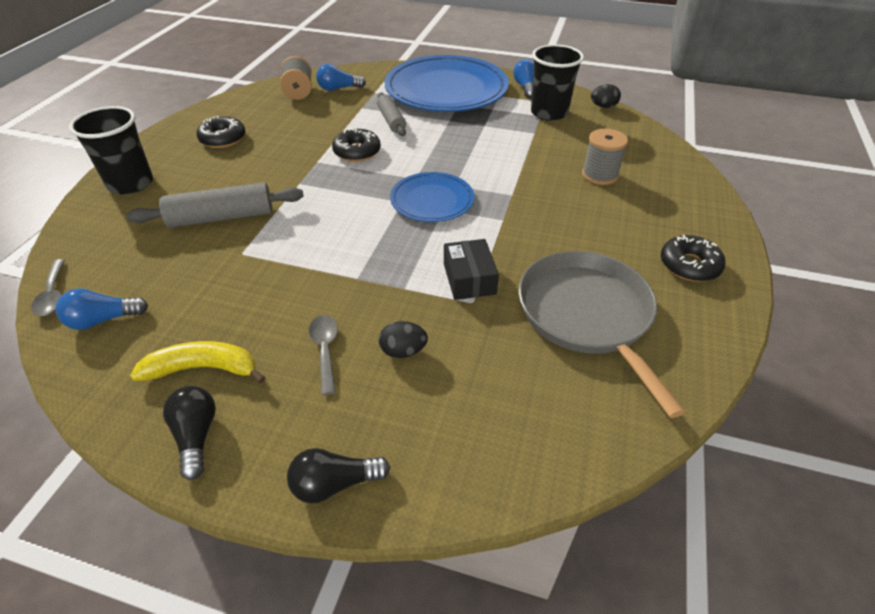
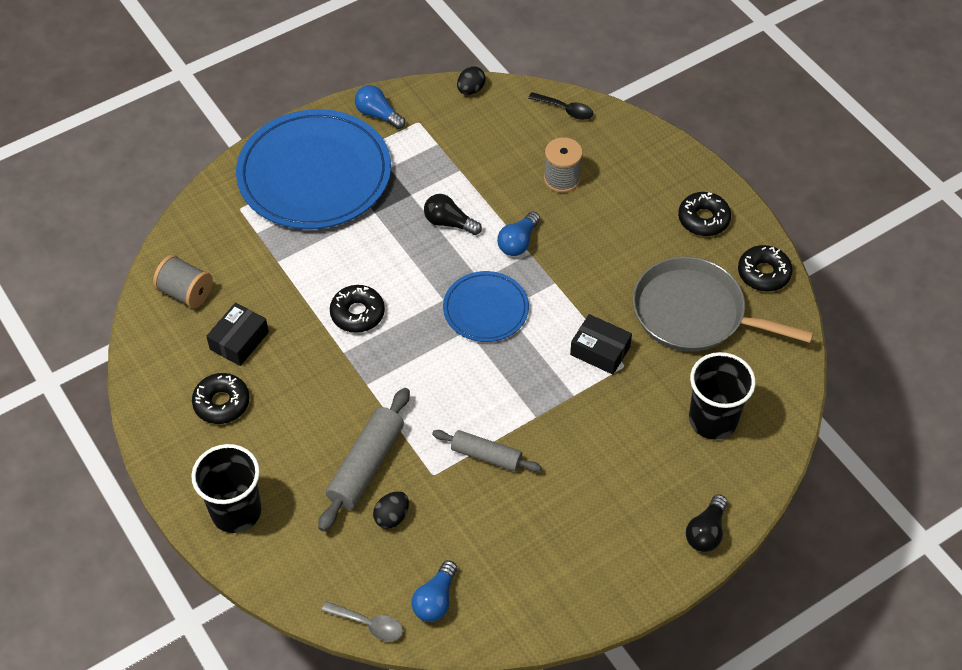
camera: 50 degrees left, 10 degrees up
yellow banana [130,341,265,384] -> none
black light bulb [163,386,216,480] -> black light bulb moved to [424,194,482,235]
grey spoon [309,315,338,395] -> none
blue light bulb [316,64,366,91] -> blue light bulb moved to [497,212,540,256]
grey rolling pin [377,92,406,136] -> grey rolling pin moved to [432,430,542,472]
black egg [379,321,428,358] -> black egg moved to [373,491,409,529]
black cup [531,44,584,121] -> black cup moved to [689,352,756,440]
none -> black box [206,303,269,366]
none -> black spoon [528,92,593,120]
none -> black donut [738,245,793,291]

